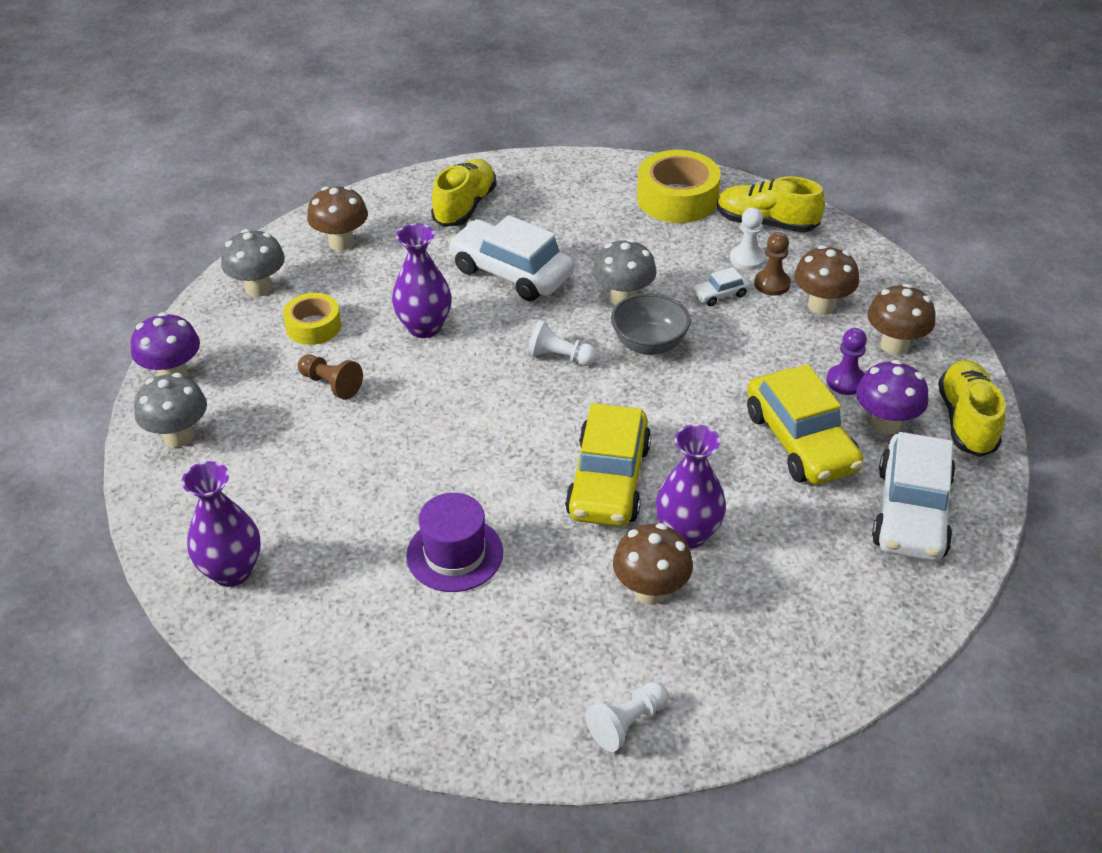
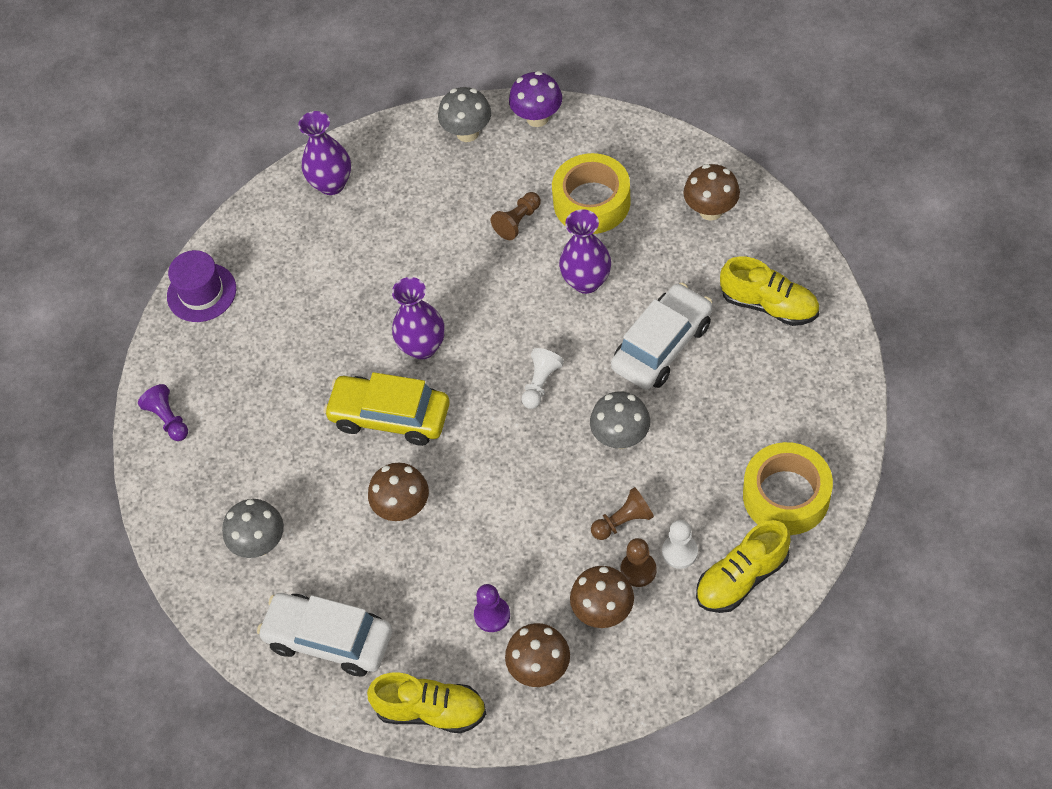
camera: 100 degrees right, 15 degrees up
grey mushroom [221,229,285,297] -> grey mushroom moved to [222,499,284,558]
yellow tape [283,293,341,345] -> yellow tape [552,153,631,234], size x1.64
purple hat [406,493,503,592] -> purple hat moved to [167,250,236,322]
white pawn [585,682,669,752] -> purple pawn [138,384,188,441]
grey bowl [611,293,691,355] -> none
brown mushroom [613,523,693,605] -> brown mushroom moved to [368,463,429,521]
purple vase [656,424,726,549] -> purple vase moved to [392,277,445,360]
white car [692,267,750,306] -> brown pawn [591,487,654,540]
yellow shoe [717,177,825,232] -> yellow shoe turned 150 degrees counterclockwise [696,520,791,613]
yellow car [747,364,863,485] -> none
purple mushroom [856,360,928,435] -> none

